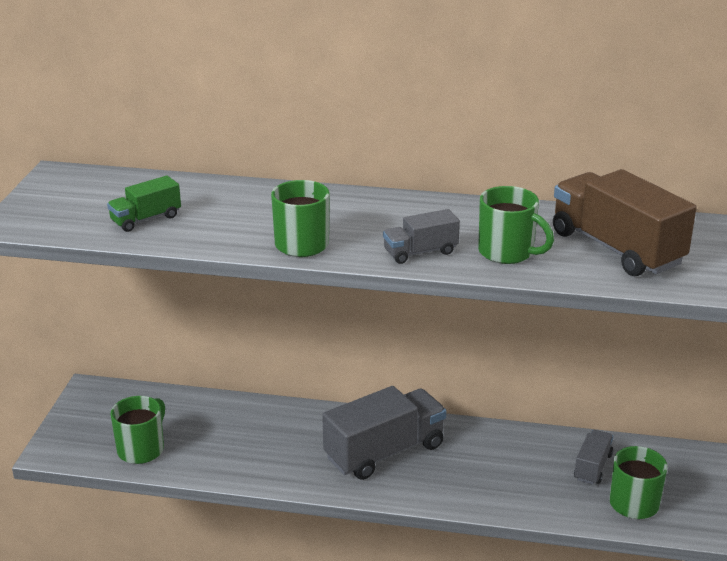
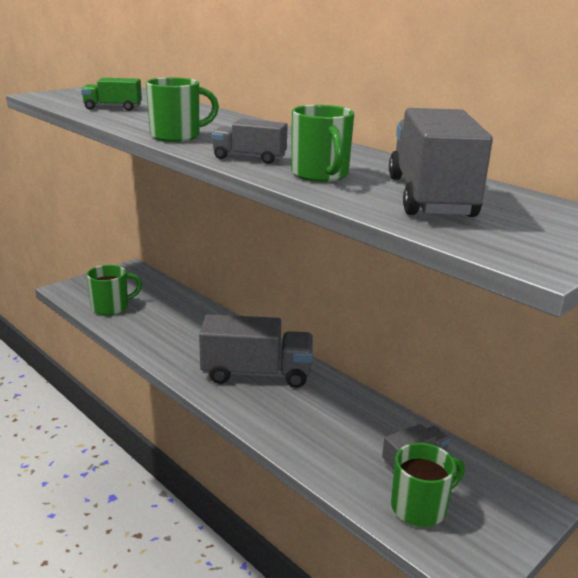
camera: 35 degrees right, 5 degrees down
brown truck [553,169,697,276] -> grey truck [389,108,493,217]

